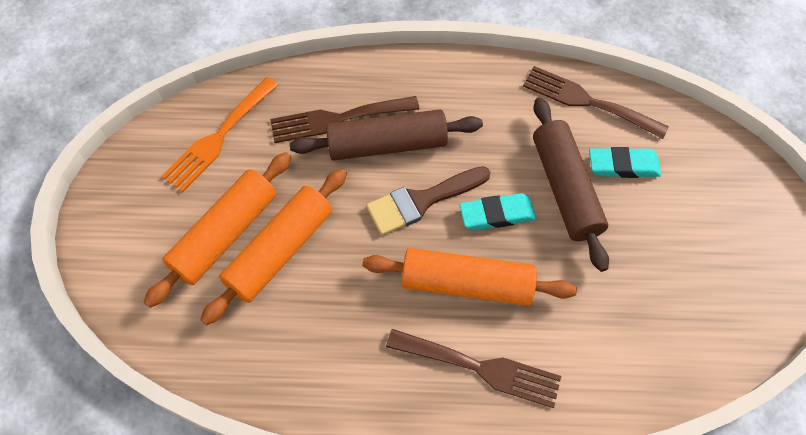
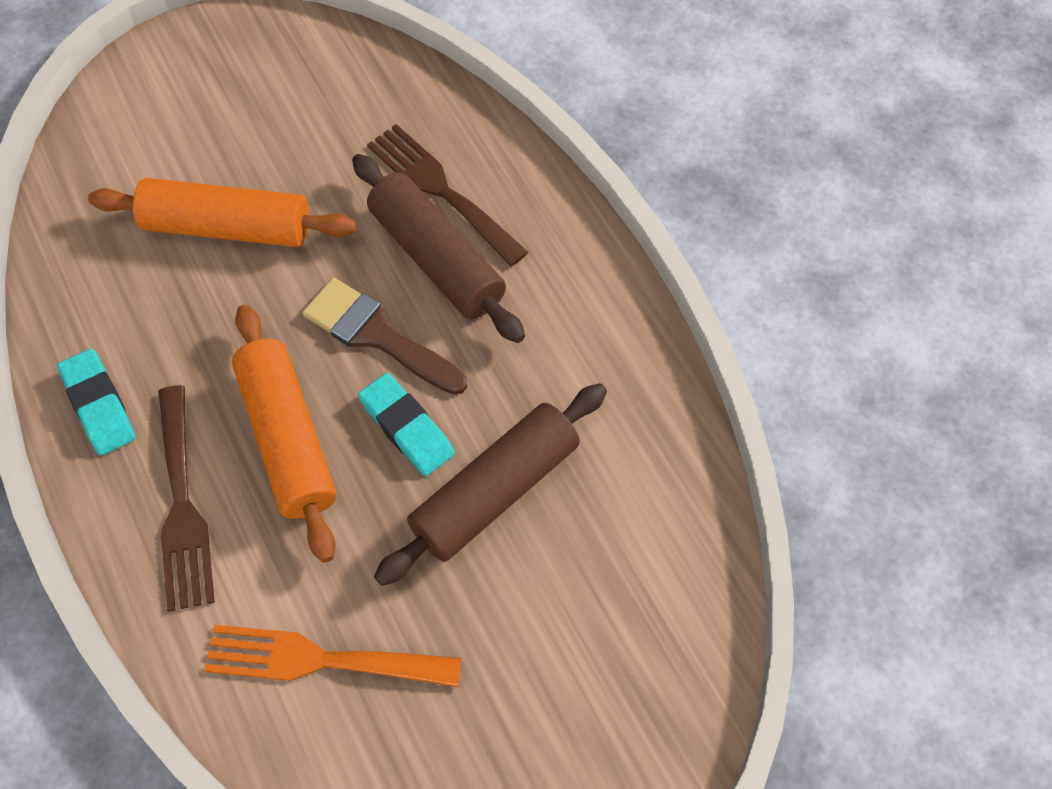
camera: 60 degrees right, 0 degrees up
orange rolling pin [144,152,291,308] -> none
orange fork [161,77,279,192] -> orange fork moved to [204,625,462,687]
brown fork [523,66,669,139] -> none
turquoise eraser [589,147,661,178] -> turquoise eraser moved to [57,349,136,455]

